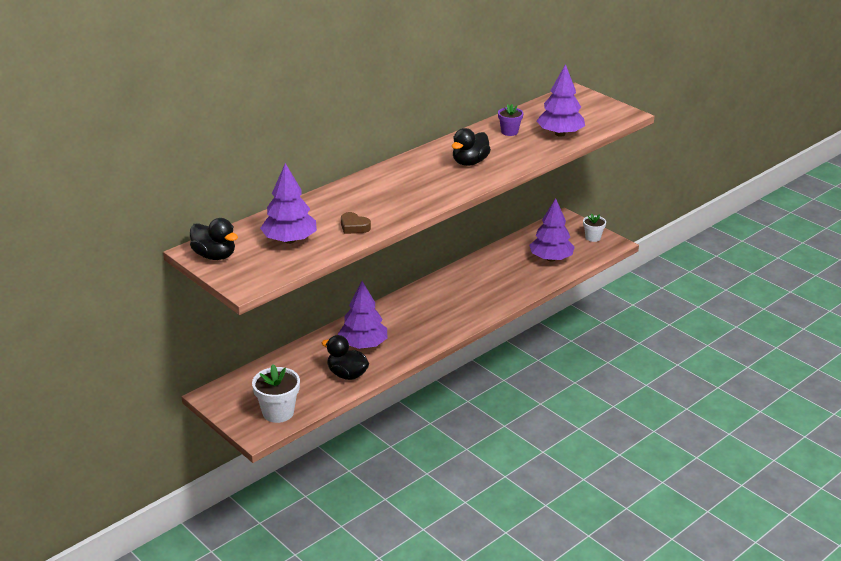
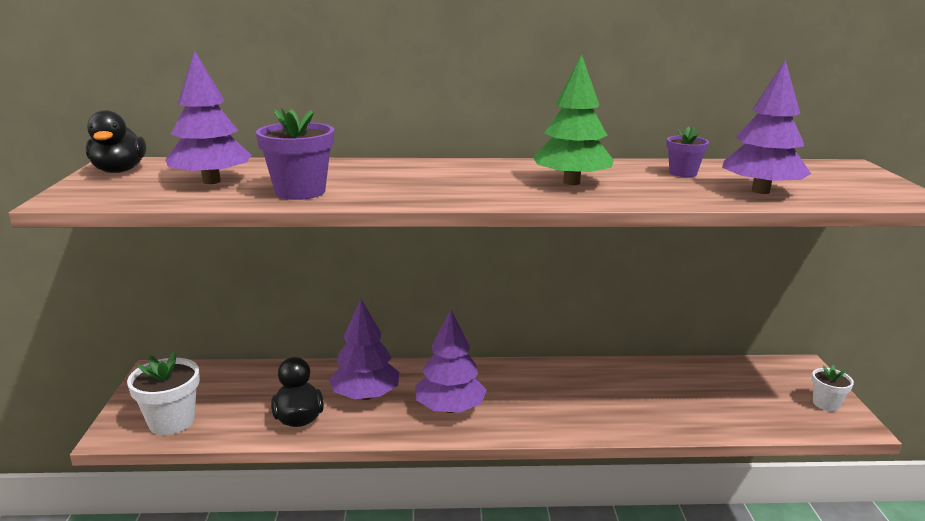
camera: 40 degrees right, 10 degrees down
brown heart [341,212,371,234] -> purple flower pot [256,107,334,200]
black duck [452,128,491,166] -> green tree [533,54,614,185]
purple tree [529,198,575,262] -> purple tree moved to [415,310,487,413]

